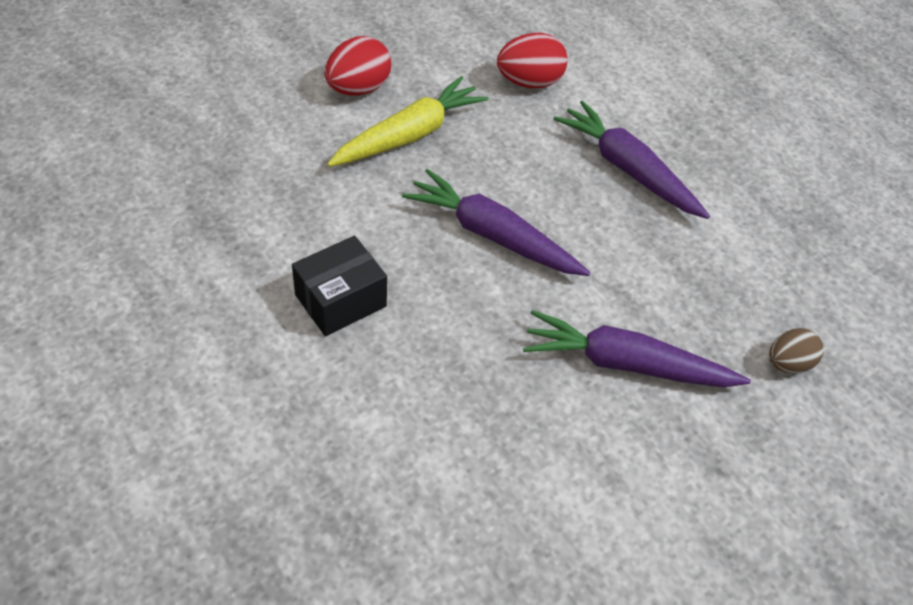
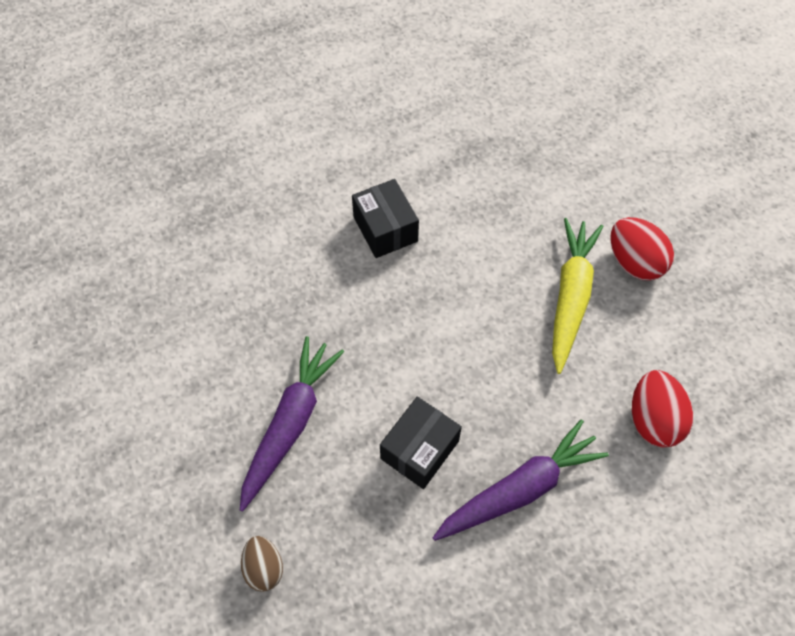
camera: 105 degrees right, 10 degrees up
yellow carrot [327,76,489,167] -> yellow carrot turned 135 degrees counterclockwise [552,218,604,374]
purple carrot [402,169,590,276] -> none
none -> black box [380,396,462,489]

